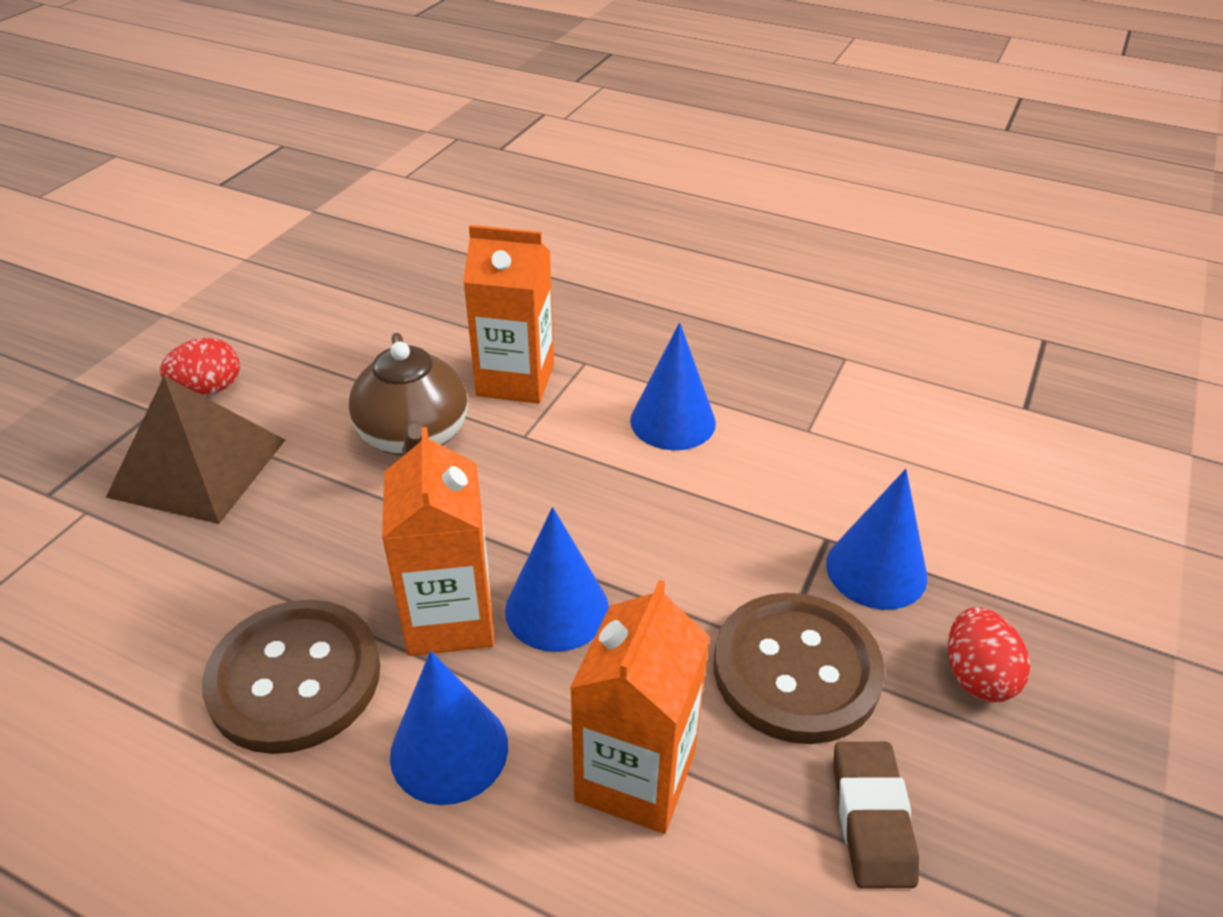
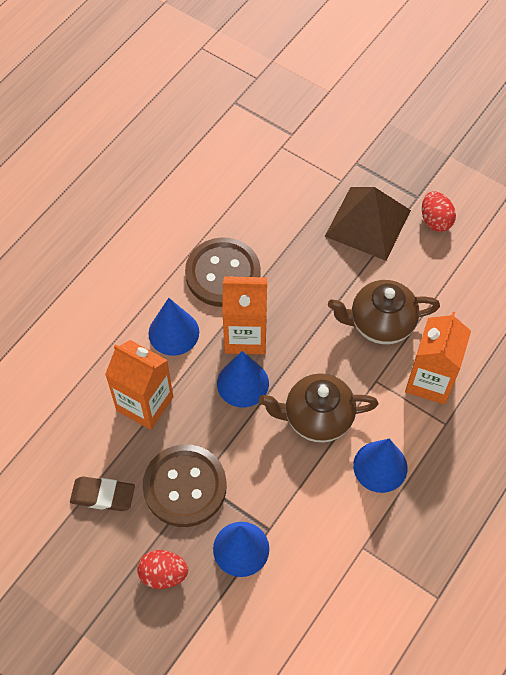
camera: 100 degrees right, 20 degrees up
none -> brown teapot [259,373,378,443]

